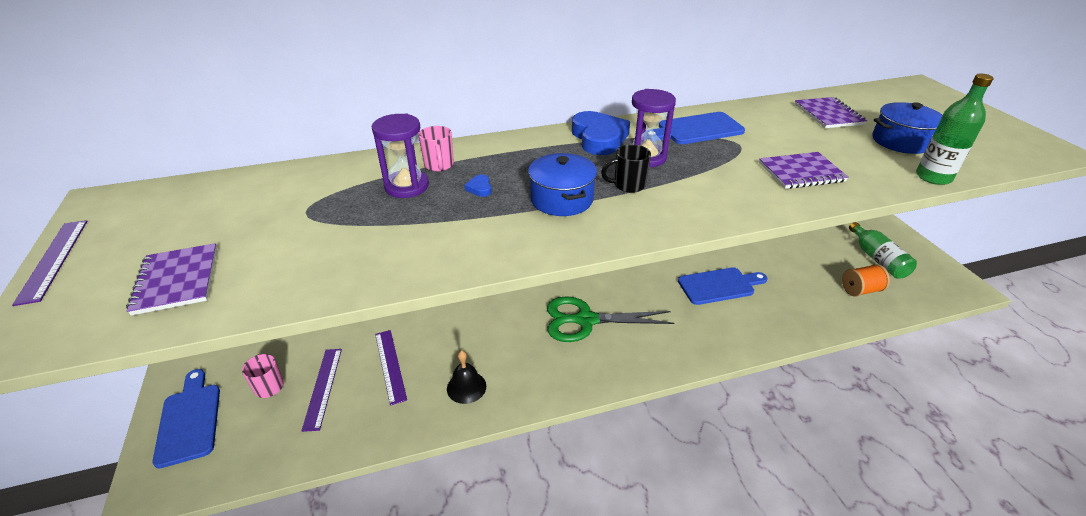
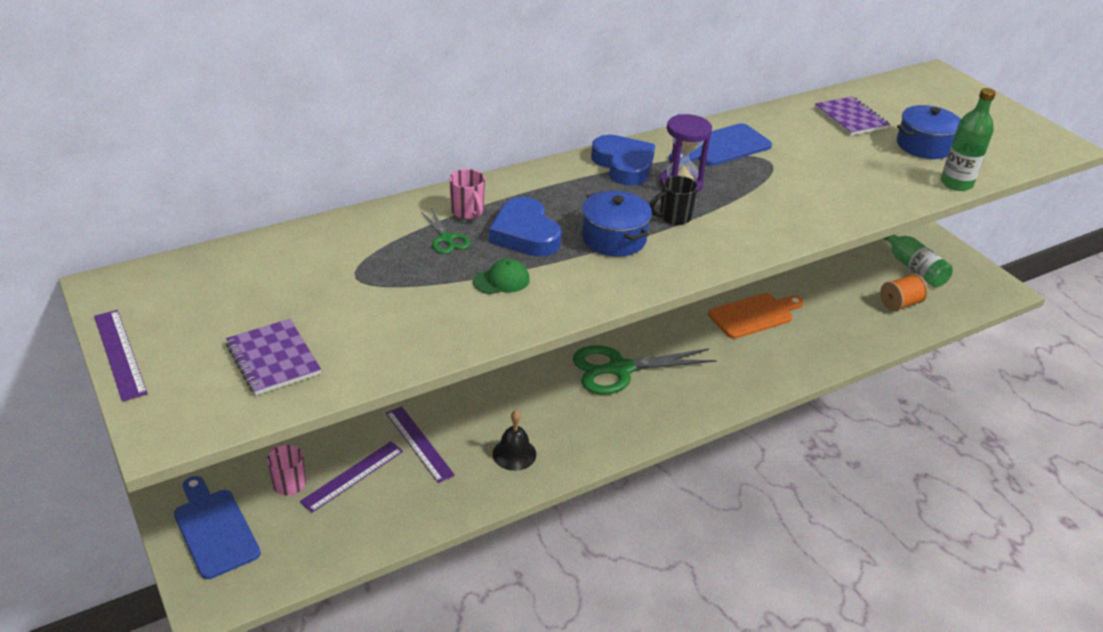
camera: 15 degrees left, 0 degrees up
purple ruler [301,349,342,432] -> purple ruler turned 60 degrees clockwise [300,441,403,513]
purple hourglass [372,114,429,198] -> green scissors [421,209,470,254]
blue heart [465,175,492,197] -> blue heart [489,197,562,257], size x2.47
blue cutting board [678,267,767,305] -> orange cutting board [708,293,804,339]
purple notebook [759,152,849,189] -> none
none -> green cap [473,259,530,294]

